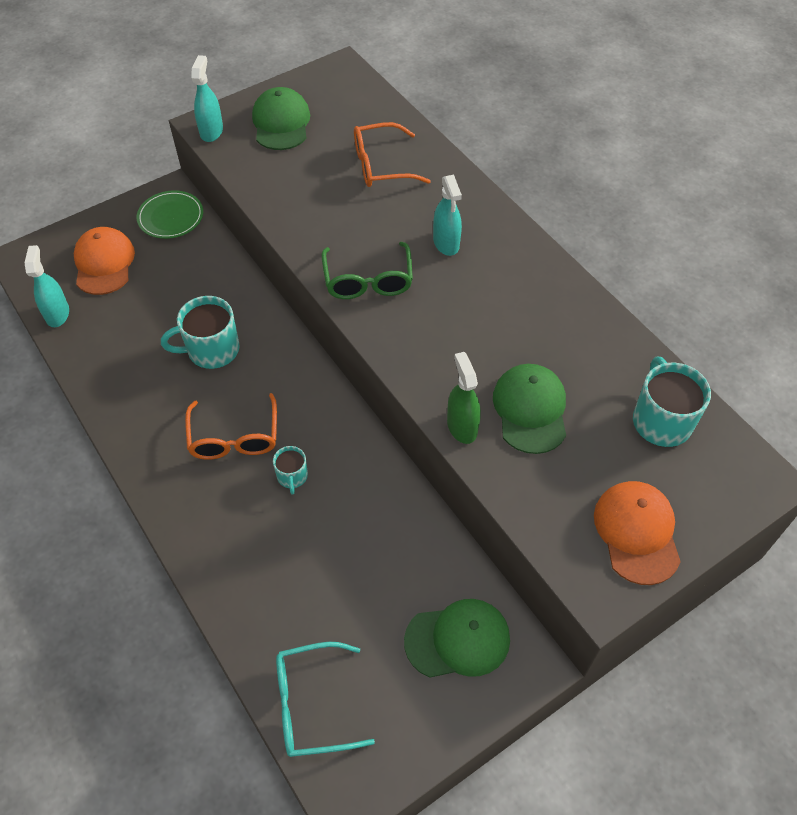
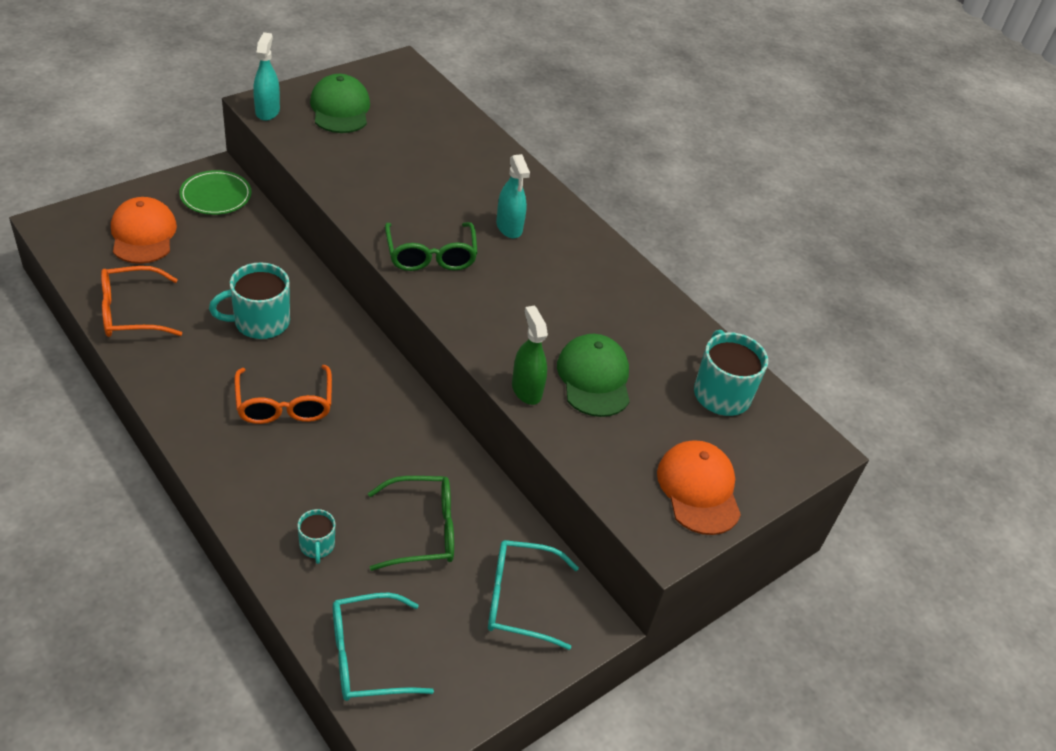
camera: 10 degrees left, 10 degrees down
turquoise spray bottle [24,245,69,327] -> none
turquoise mug [273,446,308,495] -> turquoise mug moved to [298,509,335,564]
orange glasses [354,122,431,187] -> orange glasses moved to [101,266,182,337]
green cap [404,599,510,678] -> turquoise glasses [488,540,579,650]
none -> green glasses [368,476,454,571]

